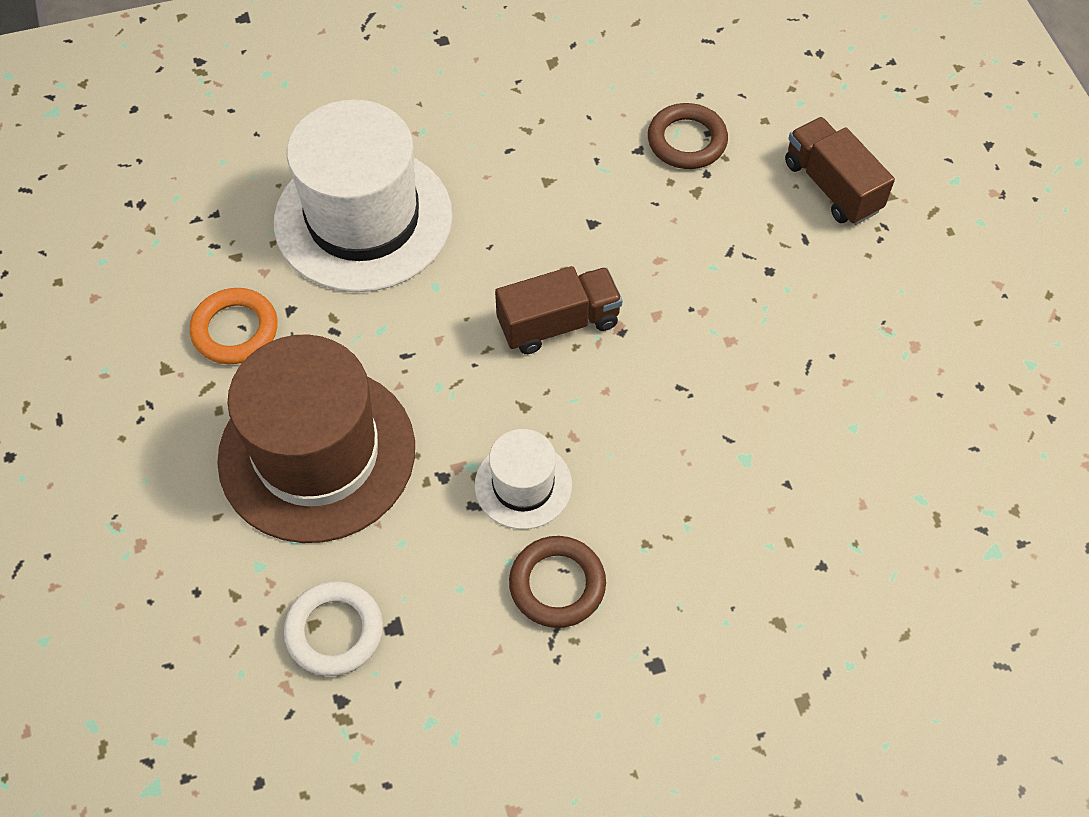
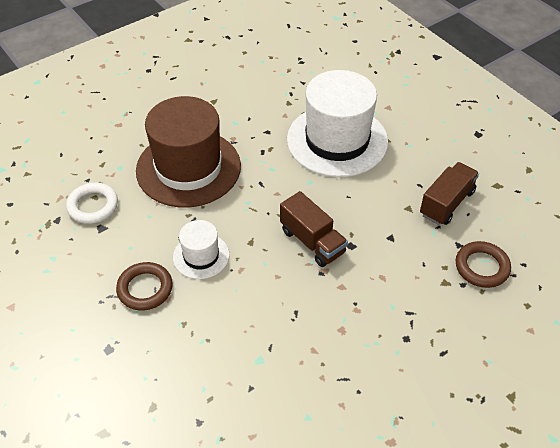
camera: 70 degrees right, 10 degrees down
orange ring [190,288,278,364] -> none
brown truck [785,117,895,225] -> brown truck moved to [420,162,479,225]

